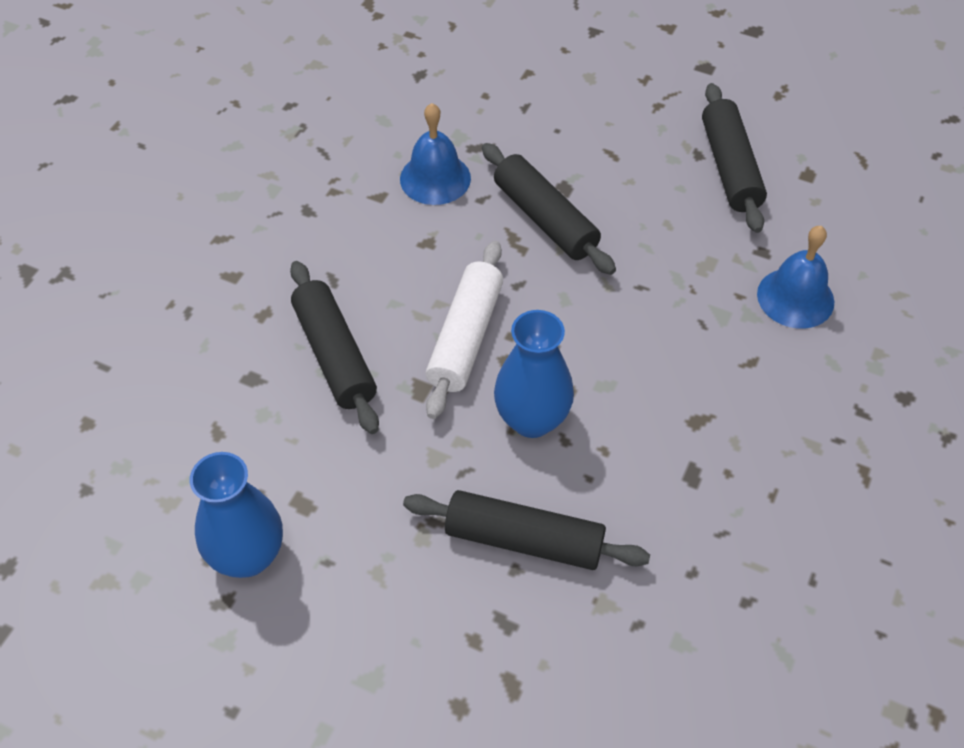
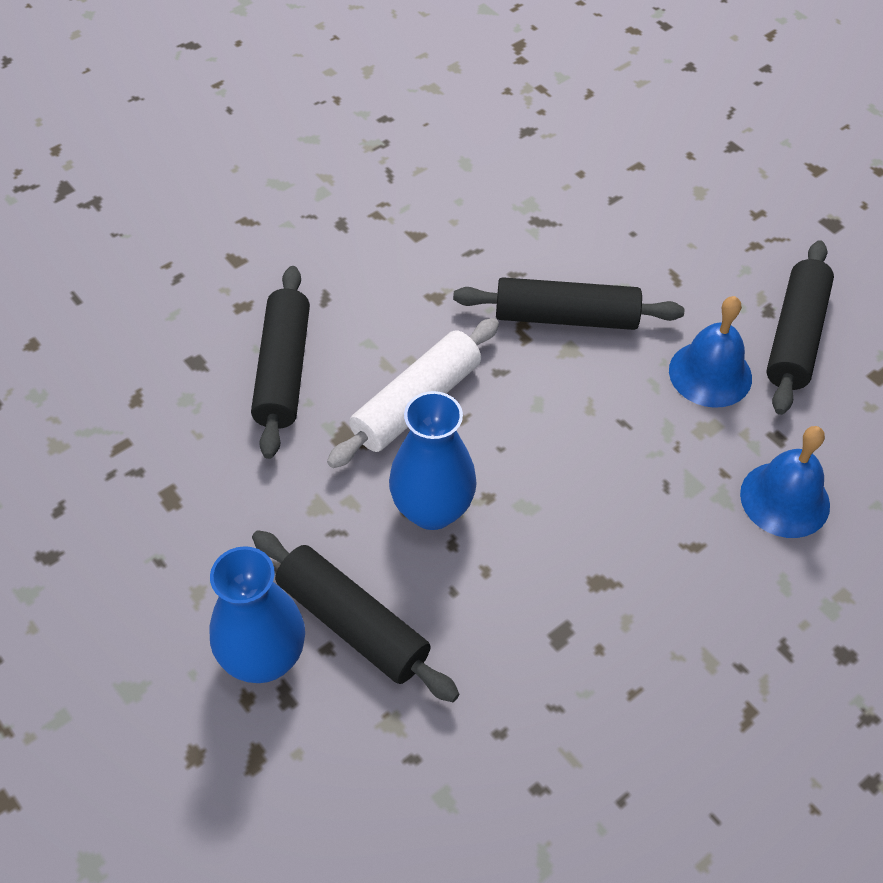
camera: 25 degrees right, 0 degrees up
blue vase [190,452,283,578] -> blue vase moved to [209,546,305,683]
blue bell [400,103,471,205] -> blue bell moved to [669,296,752,408]
black rolling pin [482,143,616,275] -> black rolling pin turned 75 degrees counterclockwise [453,277,684,330]

